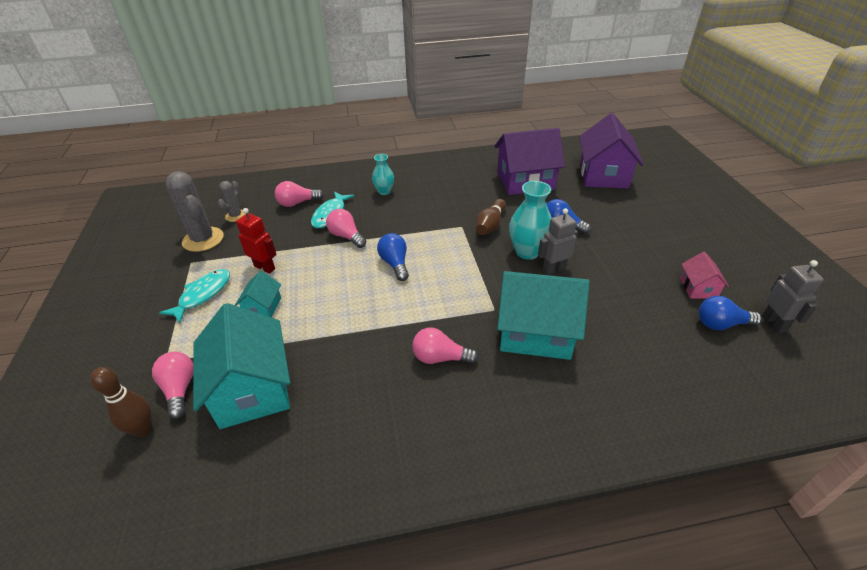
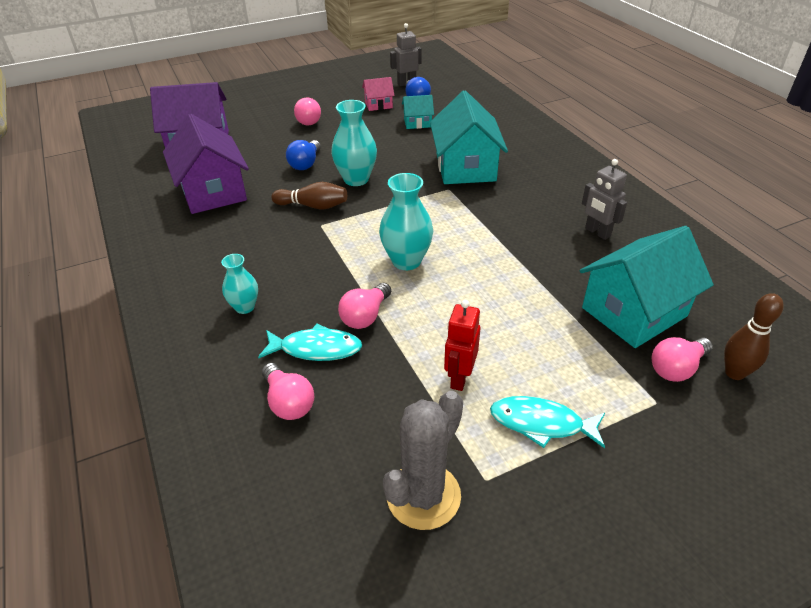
camera: 105 degrees left, 0 degrees up
grey cactus [218,181,245,222] -> none
turquoise house [235,271,282,317] -> turquoise house moved to [402,95,434,129]
blue light bulb [377,233,409,281] -> turquoise vase [379,173,433,270]
pink light bulb [412,327,479,364] -> pink light bulb moved to [294,98,321,125]
grey robot [538,208,578,275] -> grey robot moved to [582,159,627,240]

